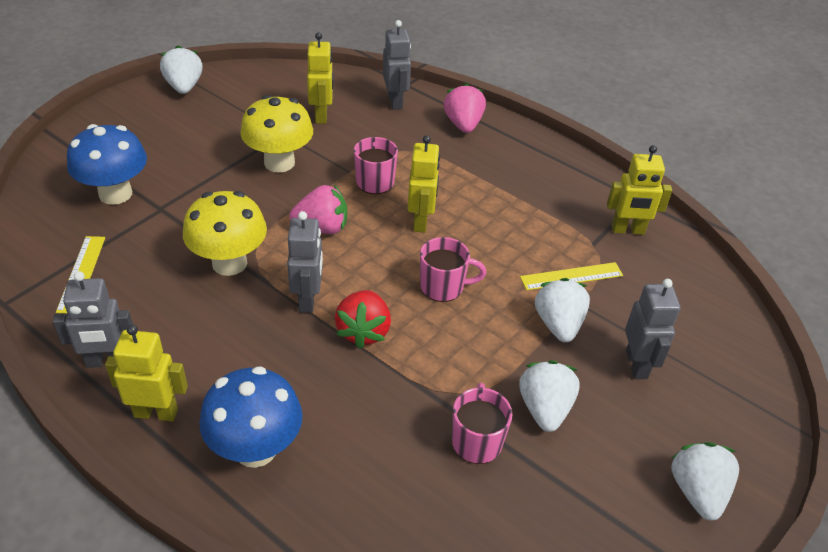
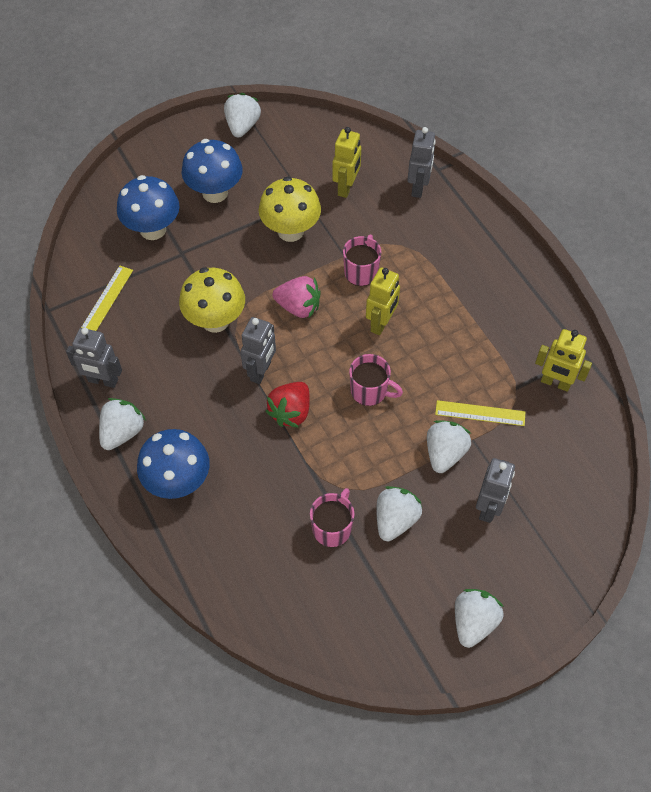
camera: 25 degrees right, 15 degrees up
yellow robot [105,325,188,421] -> white strawberry [99,398,146,450]
pink strawberry [444,83,486,133] -> none
none -> blue mushroom [181,139,243,203]

